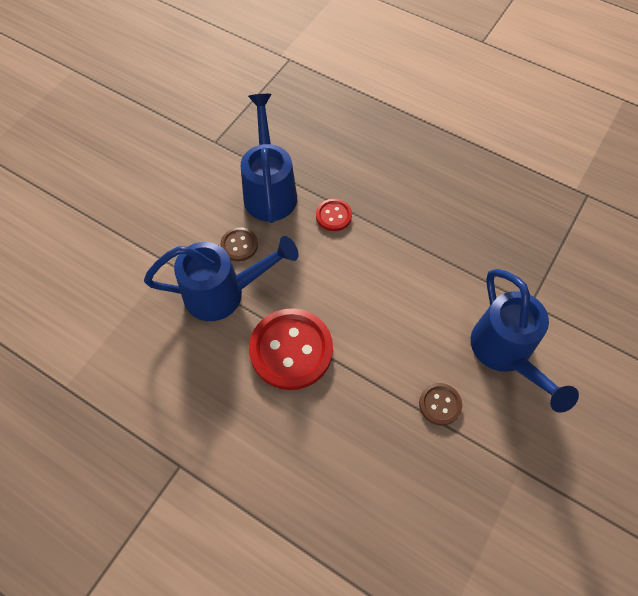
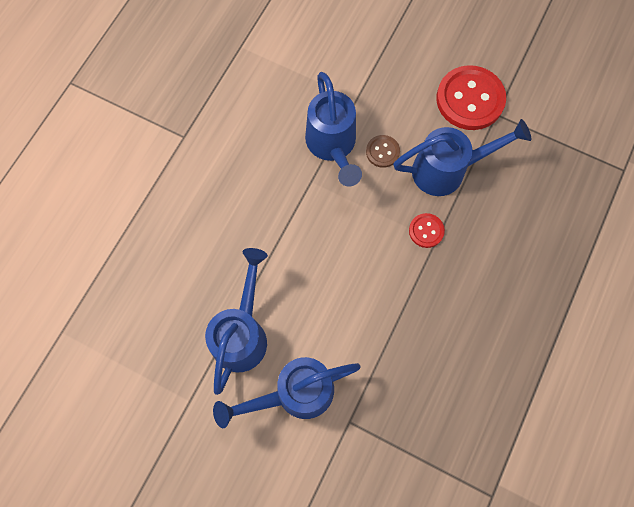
camera: 85 degrees right, 10 degrees up
red button [249,308,333,390] -> red button moved to [436,65,506,130]
brown button [419,383,462,425] -> blue watering can [205,248,268,395]

